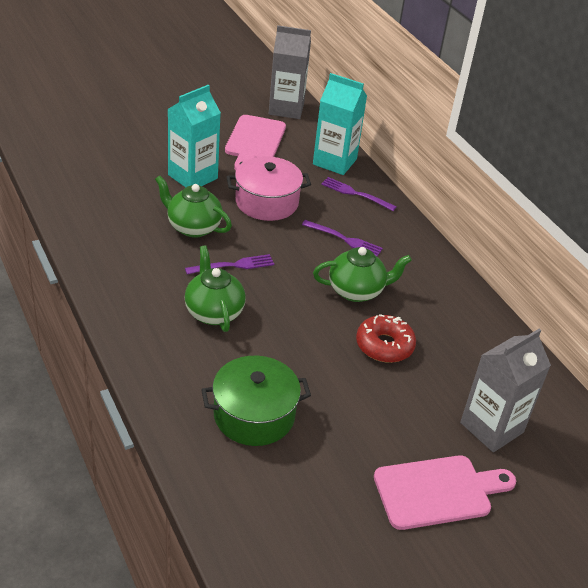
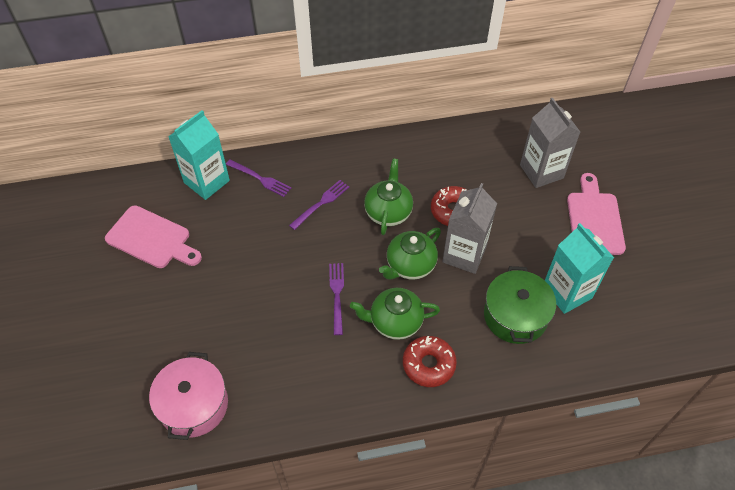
camera: 70 degrees left, 15 degrees up
green teapot [155,175,232,238] -> green teapot moved to [379,228,441,280]
turquoise carton [168,85,221,187] -> turquoise carton moved to [545,223,614,314]
pink pot [226,156,311,221] -> pink pot moved to [149,352,228,440]
grey carton [269,25,311,119] -> grey carton moved to [442,183,497,274]
purple fork [321,177,397,211] -> purple fork turned 105 degrees counterclockwise [226,159,291,197]
none -> red donut [403,336,457,387]

